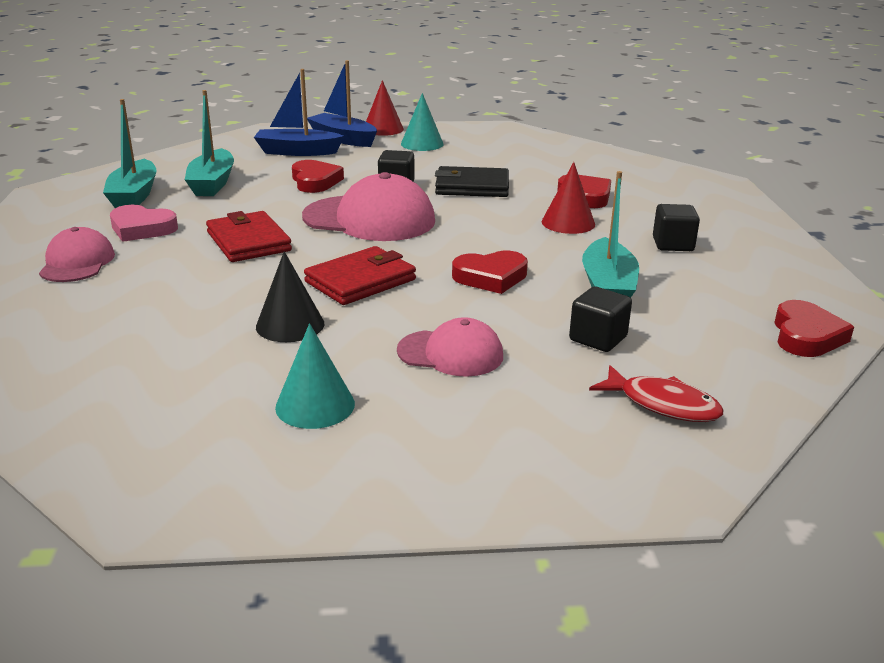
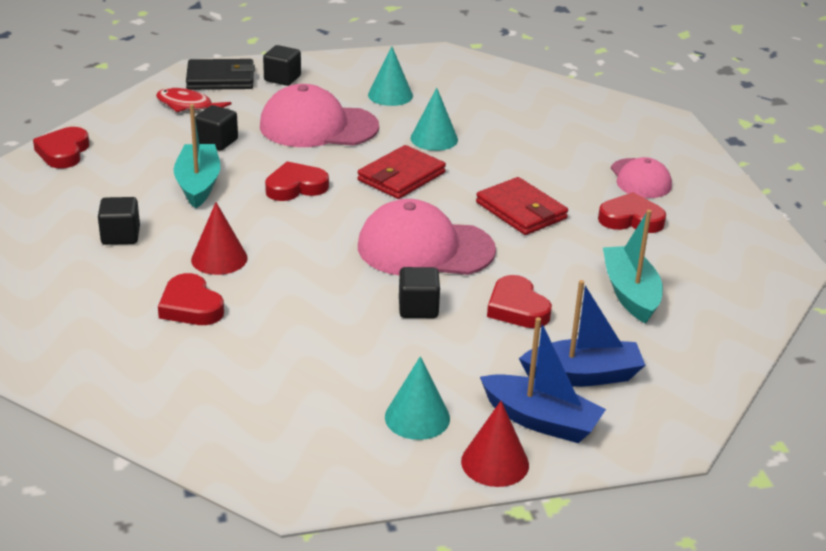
camera: 170 degrees right, 5 degrees up
turquoise boat [103,99,157,208] -> none
pink heart [110,205,178,242] -> red heart [598,192,666,233]
black cone [256,251,324,342] -> turquoise cone [410,88,458,151]
pink cap [397,317,503,377] -> pink cap [260,84,379,147], size x1.68
black wallet [435,166,509,197] -> black wallet moved to [186,59,255,90]
none -> black cube [263,45,301,86]

